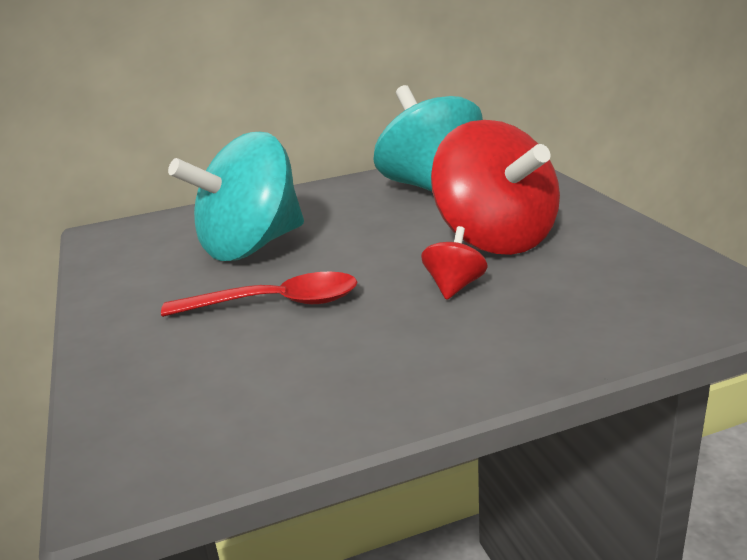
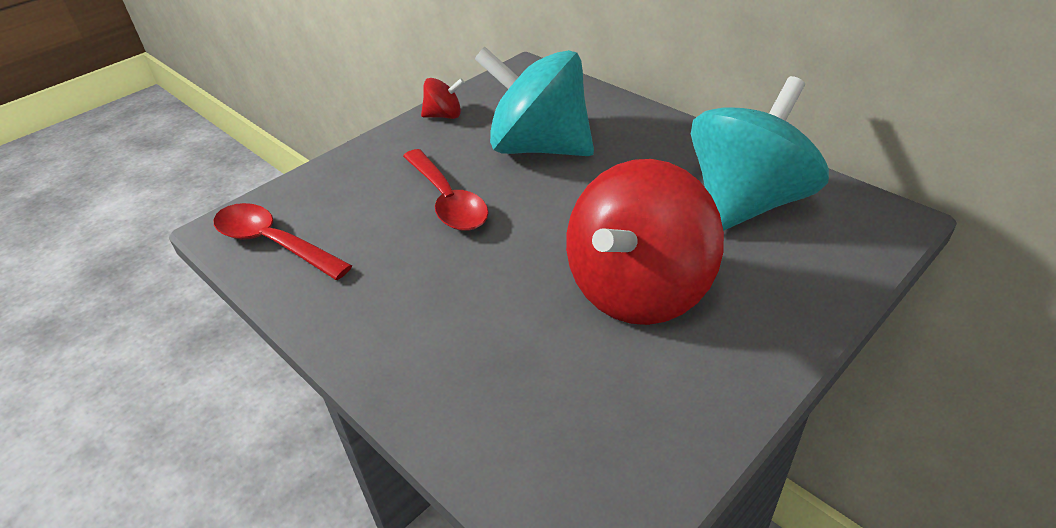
camera: 65 degrees right, 15 degrees up
red spinning top [421,226,488,300] -> red spinning top moved to [421,78,465,119]
none -> red spoon [213,203,352,280]

